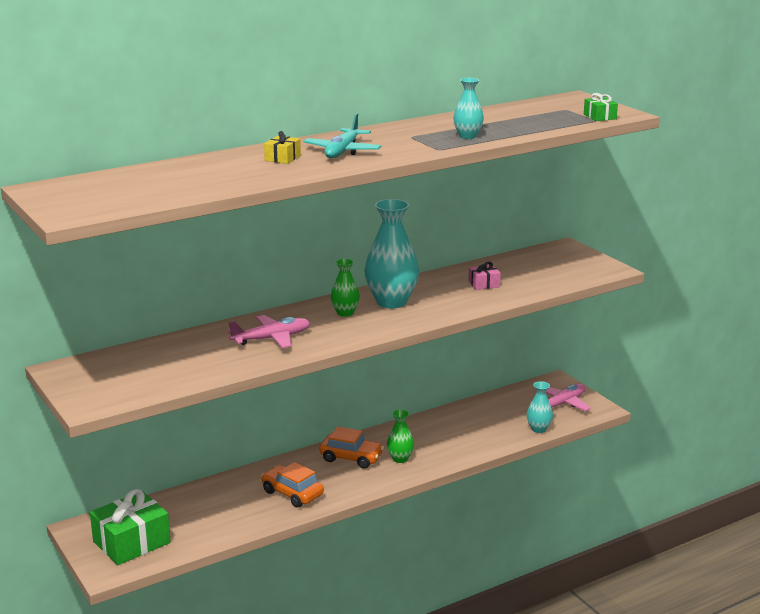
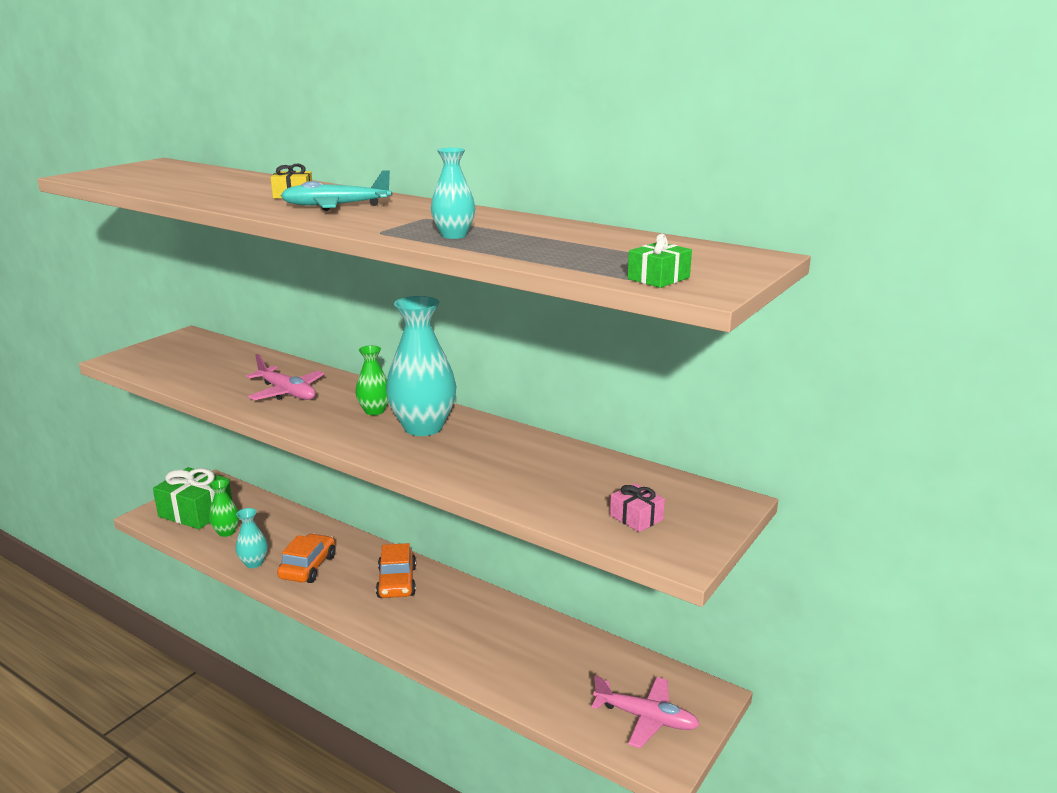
camera: 65 degrees right, 0 degrees up
green vase [387,409,414,463] -> green vase moved to [209,480,239,537]
pink gift [469,262,501,290] -> pink gift moved to [610,483,665,532]
turquoise vase [527,381,553,433] -> turquoise vase moved to [236,508,268,568]

